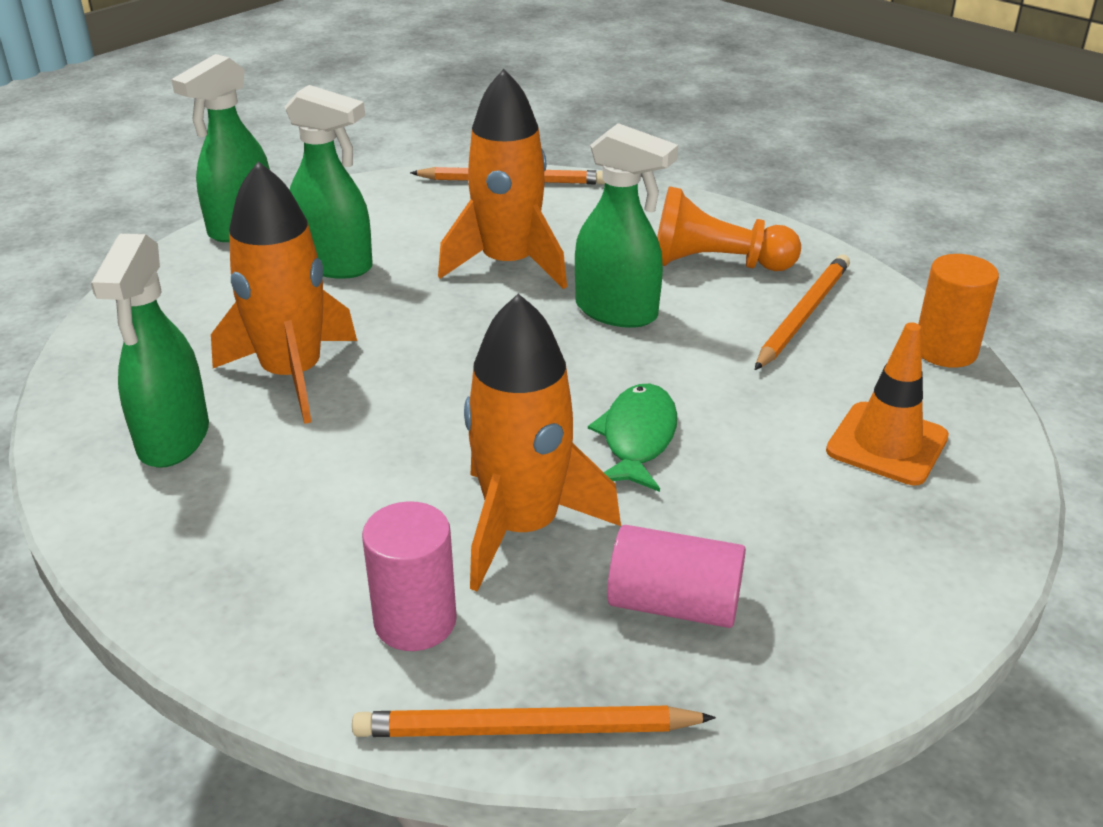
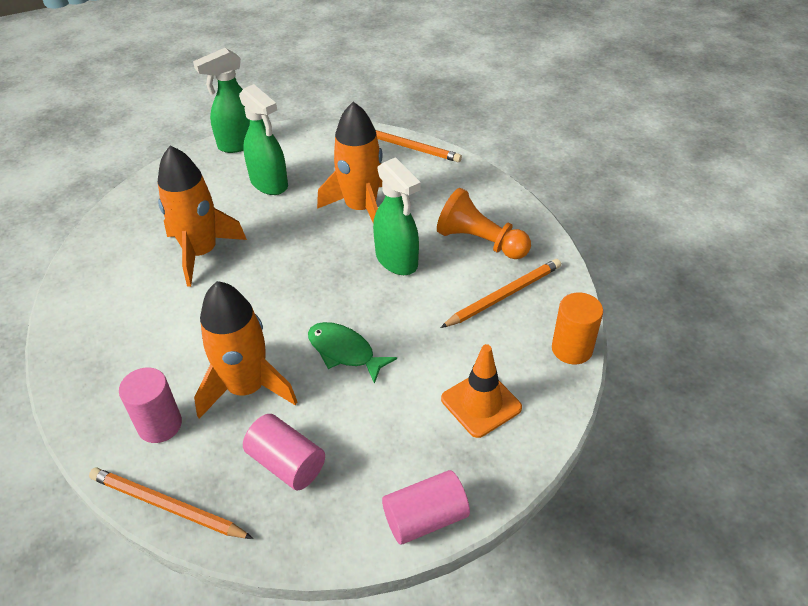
camera: 25 degrees right, 10 degrees up
green spray bottle [91,234,209,468] -> none
green fish [588,384,677,492] -> green fish turned 90 degrees counterclockwise [308,322,397,384]
none -> pink cylinder [382,470,470,545]

